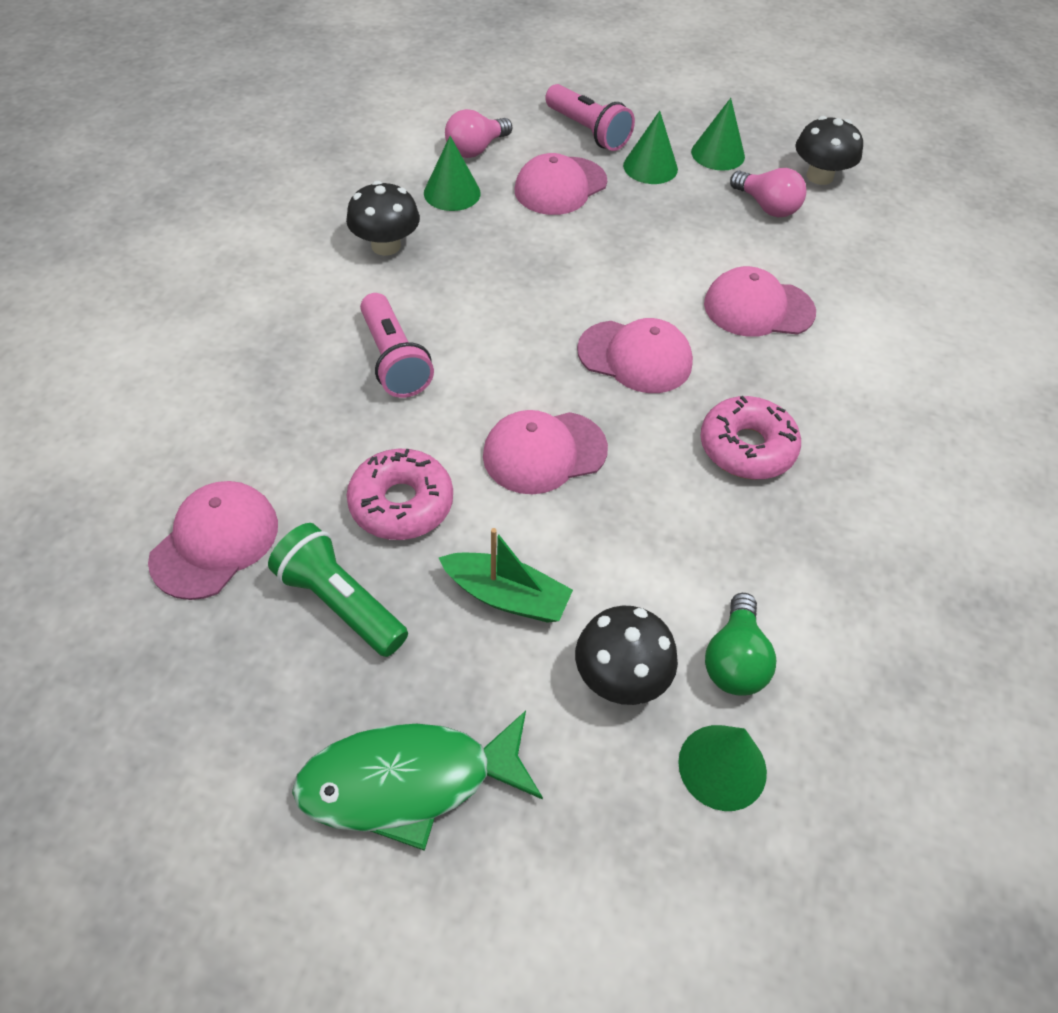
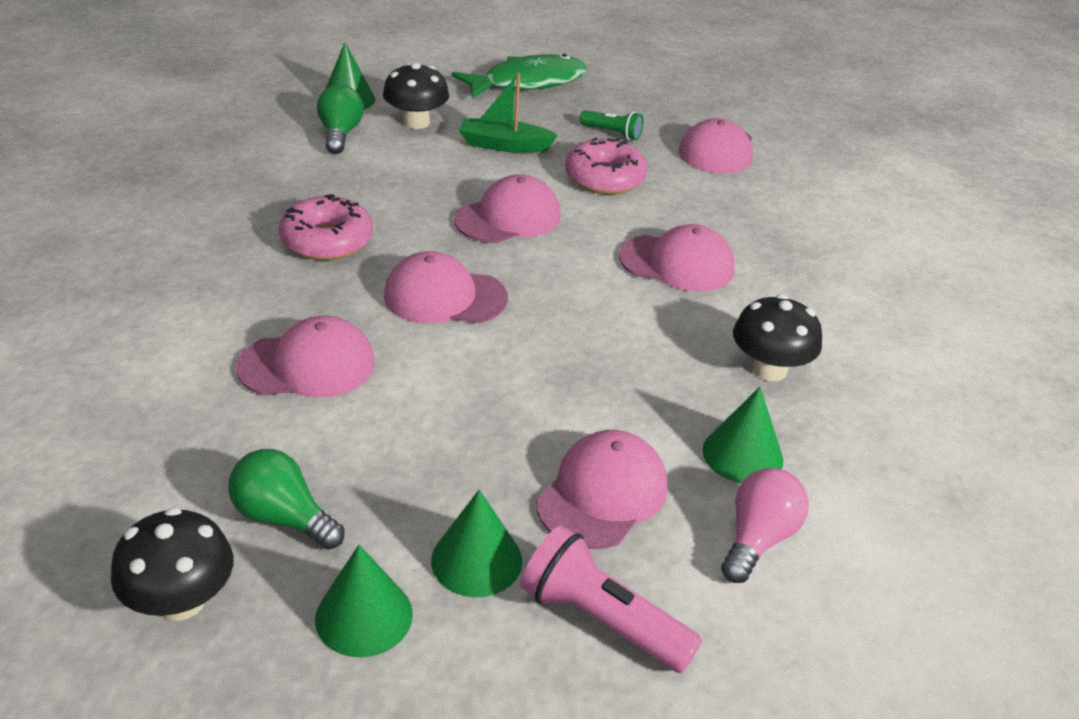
camera: 165 degrees right, 15 degrees down
green flashlight [268,523,408,657] -> green flashlight [580,110,644,140], size x0.61
pink flashlight [360,293,434,398] -> pink cap [619,224,735,292]
pink light bulb [730,168,806,217] -> green light bulb [228,449,344,550]

